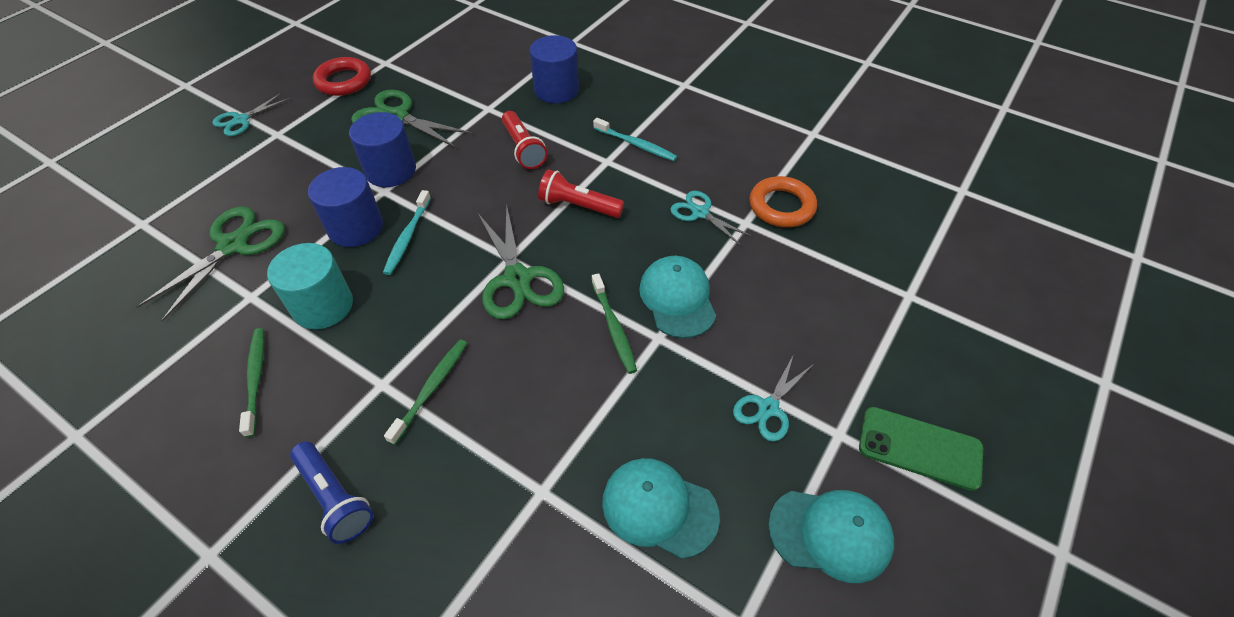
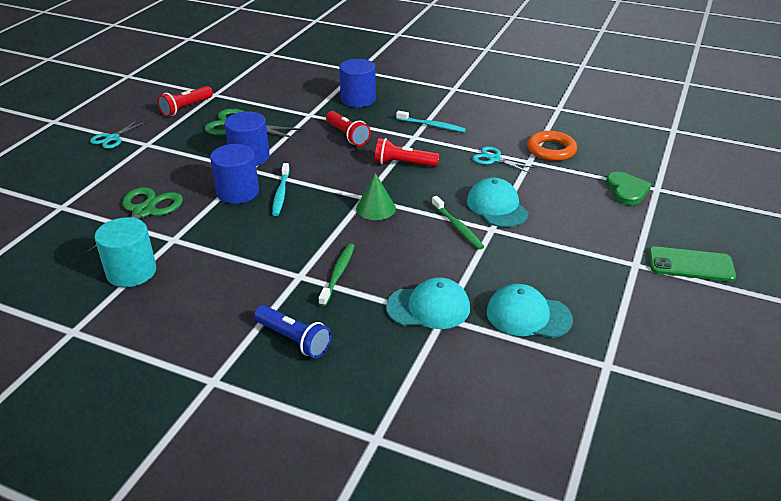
camera: 10 degrees left, 15 degrees down
green toothbrush [239,328,264,438] -> none
turquoise cylinder [267,243,353,329] -> turquoise cylinder moved to [95,217,156,287]
red ring [313,57,371,96] -> red flashlight [157,86,213,117]
green scissors [477,205,564,319] -> green cone [356,173,396,220]
turquoise scissors [733,354,813,442] -> none
turquoise cap [768,490,894,583] -> turquoise cap moved to [386,277,470,329]
none -> green heart [606,172,651,205]

